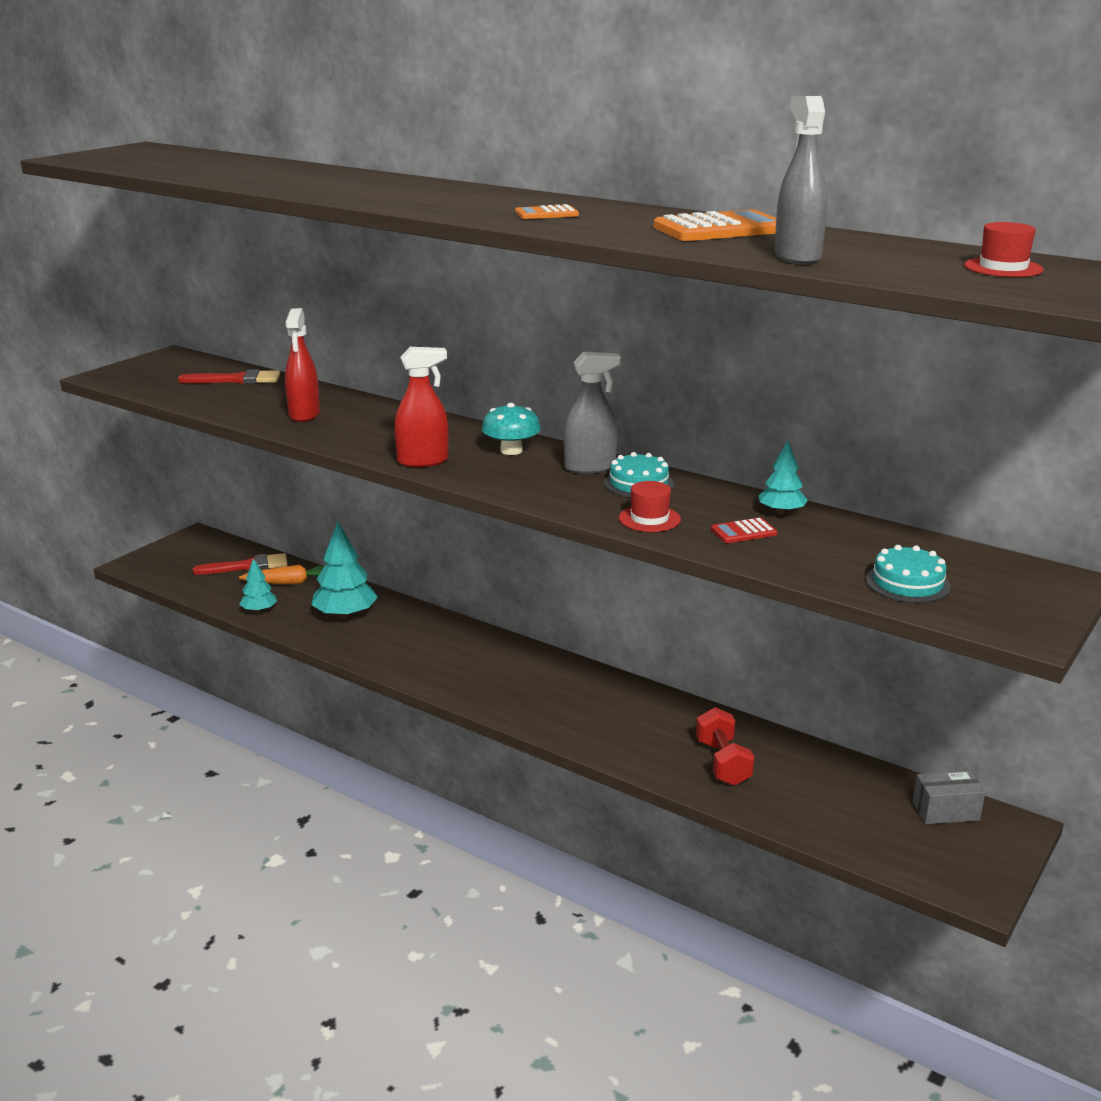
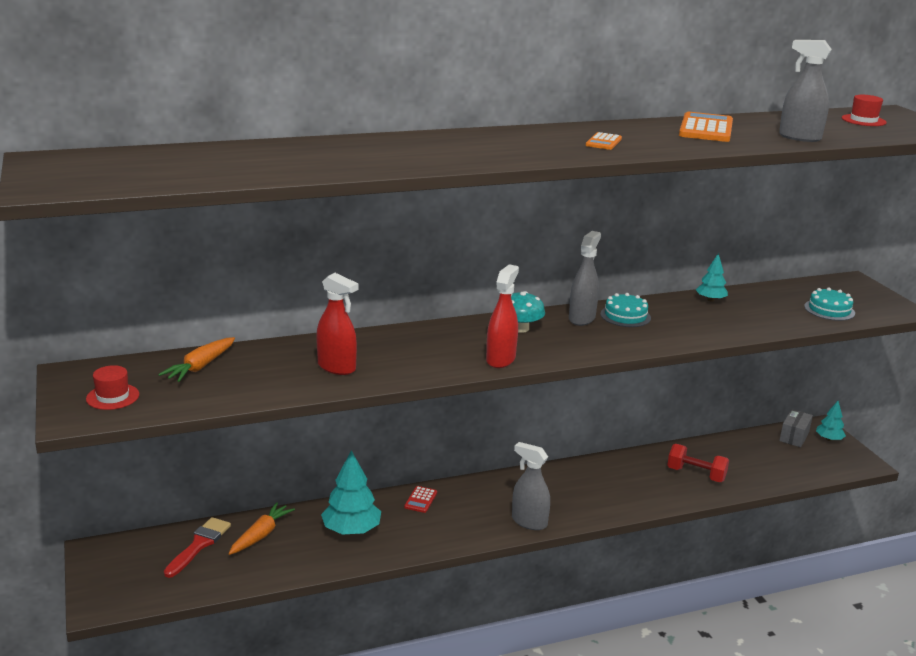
camera: 55 degrees left, 0 degrees up
red brush [178,369,280,384] -> orange carrot [158,337,235,382]
turquoise tree [239,558,277,613] -> turquoise tree moved to [816,401,846,441]
red hat [619,481,681,532] -> red hat moved to [86,365,139,410]
red calculator [711,518,777,543] -> red calculator moved to [404,486,437,513]
none -> grey spray bottle [512,442,550,530]

